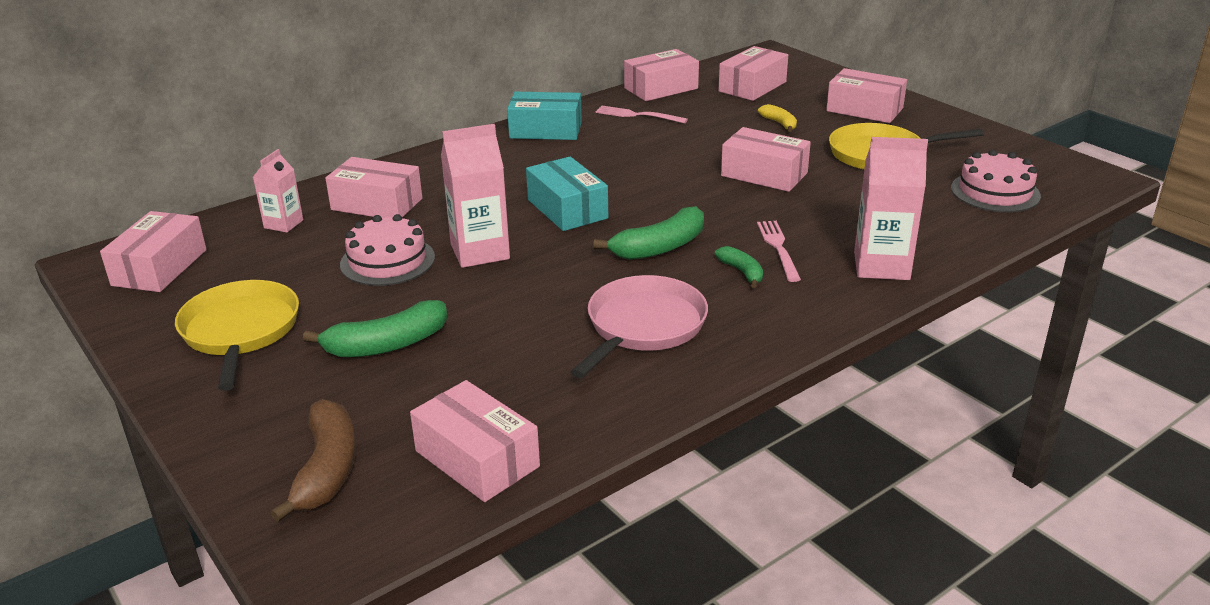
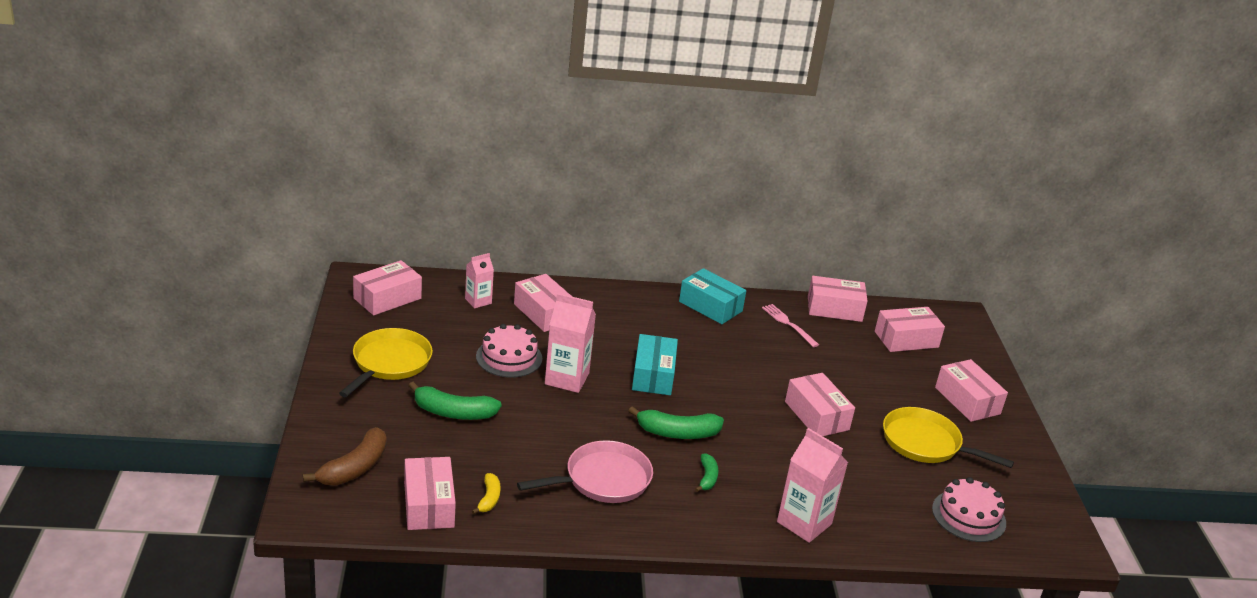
camera: 30 degrees right, 0 degrees up
pink fork [757,221,801,282] -> none
yellow banana [758,104,797,132] -> yellow banana moved to [472,473,501,514]

